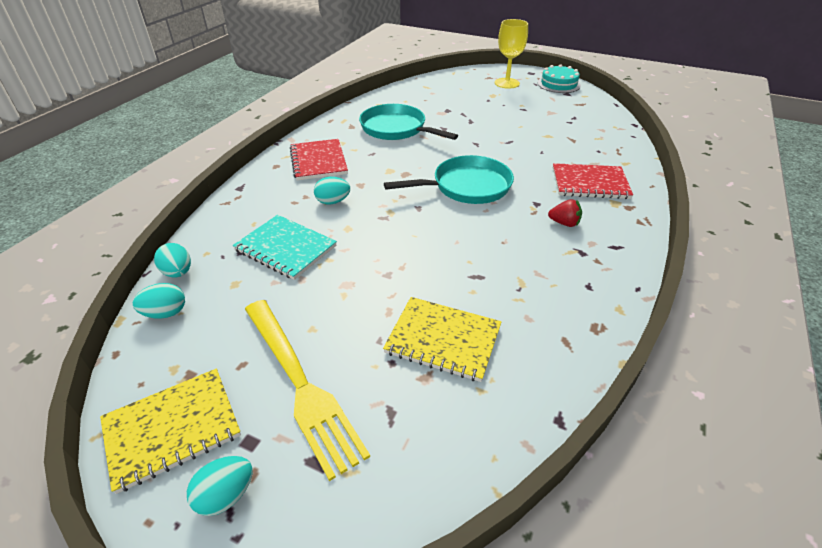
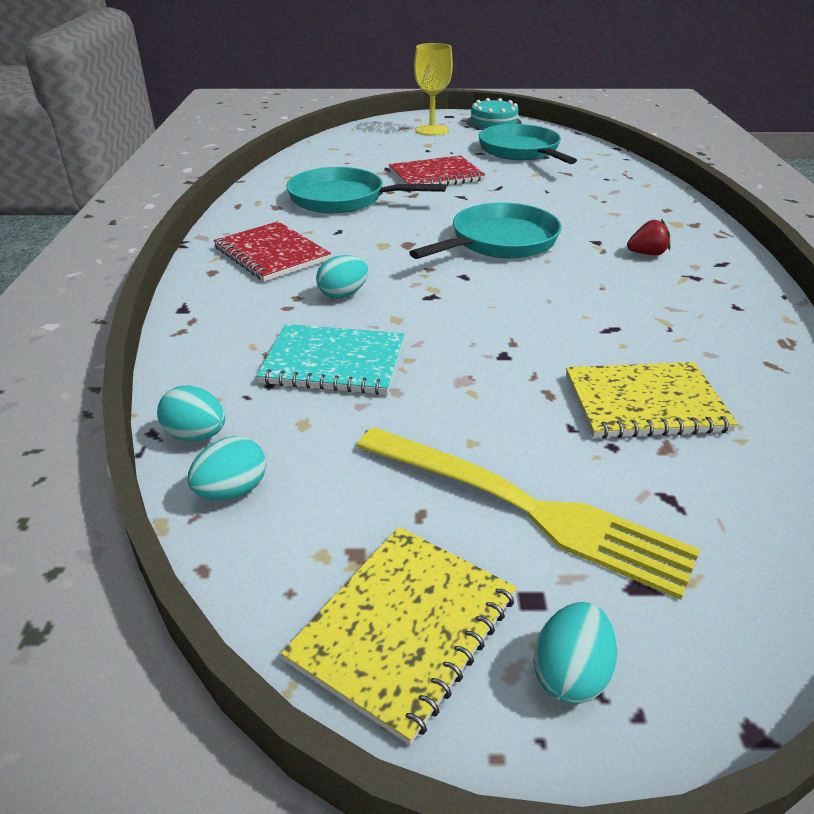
camera: 25 degrees left, 5 degrees down
red notebook [553,163,633,199] -> red notebook moved to [389,155,485,186]
none -> turquoise pan [479,124,577,164]

